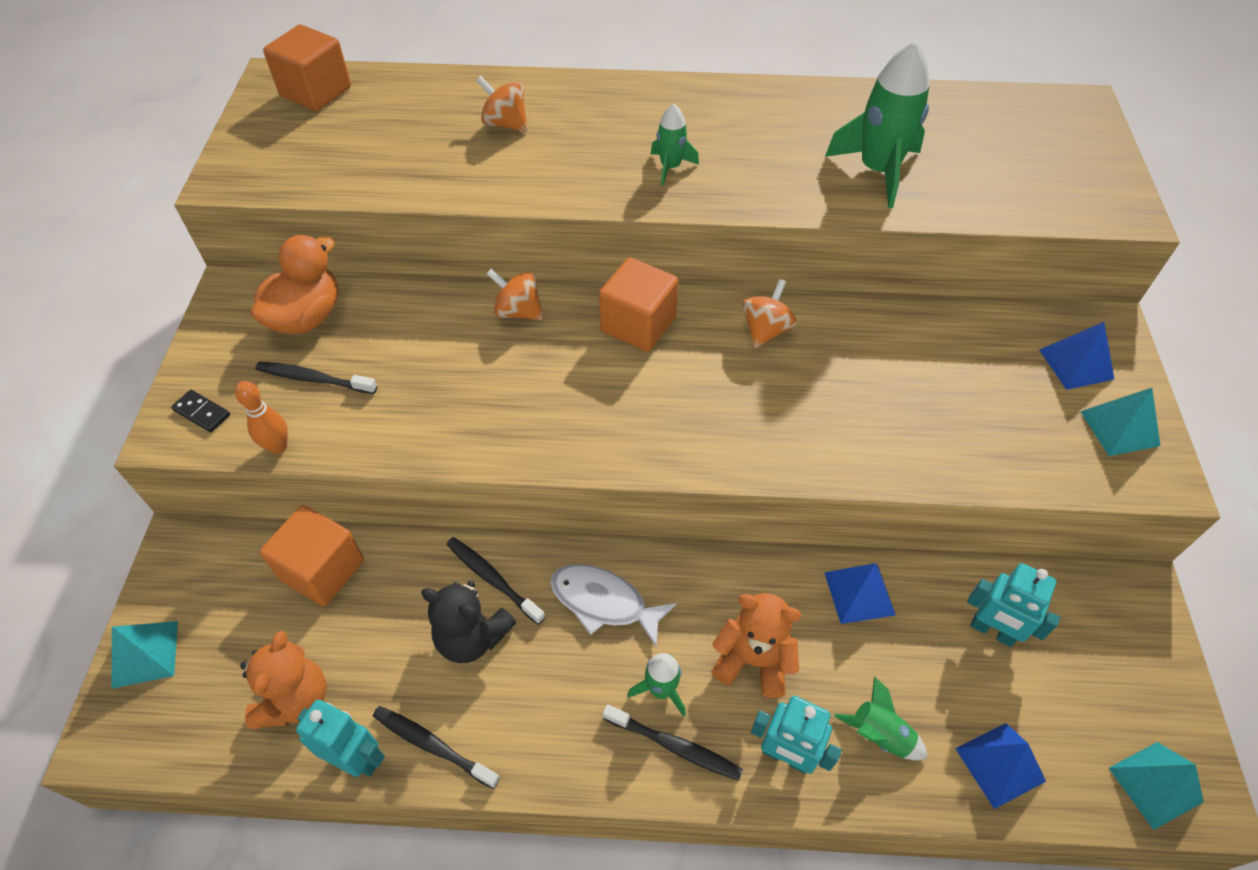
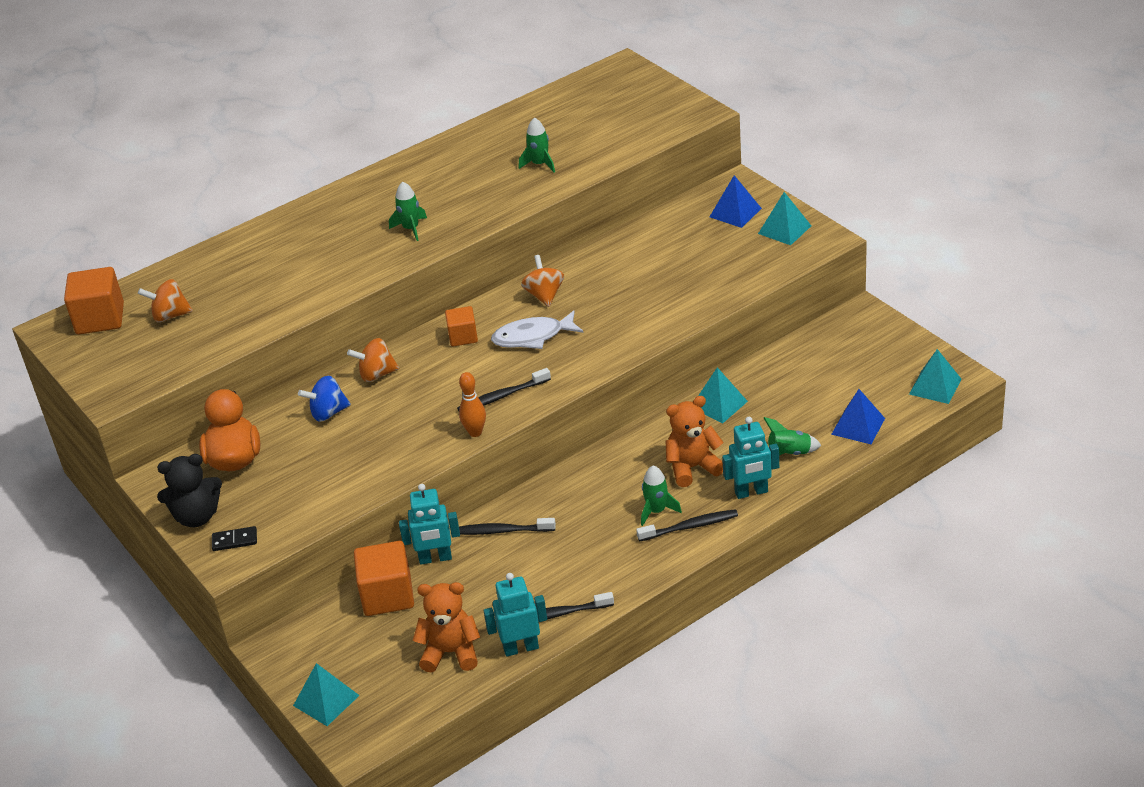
camera: 35 degrees left, 15 degrees down
orange bowling pin [235,381,288,454] -> orange bowling pin moved to [459,372,486,437]
orange teddy bear [240,631,327,730] -> orange teddy bear turned 60 degrees counterclockwise [413,582,480,673]
black toothbrush [255,361,377,394] -> black toothbrush moved to [457,368,551,411]
black teddy bear [421,581,516,663] -> black teddy bear moved to [157,454,222,527]
orange spinning top [476,76,528,132] -> orange spinning top moved to [138,279,193,322]
white fish [550,564,677,646] -> white fish moved to [491,311,583,349]
orange cube [599,258,678,352] -> orange cube [445,306,478,346], size x0.60
blue pyramid [824,563,896,624] -> turquoise pyramid [698,367,748,423]
green rocket [825,41,930,208] -> green rocket [519,117,555,172], size x0.52
turquoise robot [967,563,1060,647] -> turquoise robot moved to [399,484,460,565]
none -> blue spinning top [298,376,351,422]

